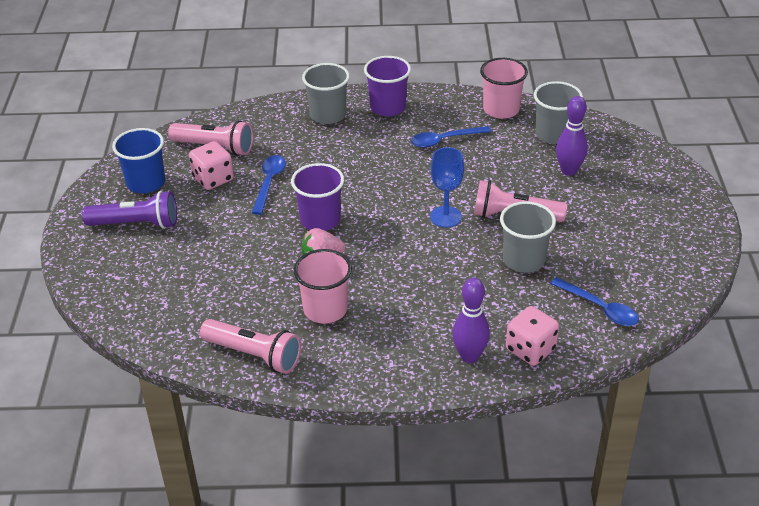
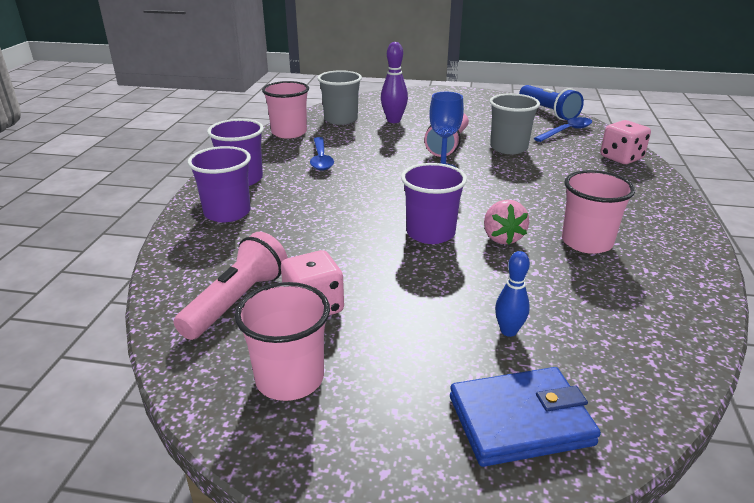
camera: 80 degrees left, 10 degrees down
purple flashlight [82,191,177,229] -> none
blue cup [112,128,165,193] -> pink cup [235,282,330,401]
pink flashlight [200,319,301,374] -> none
blue spoon [252,155,286,215] -> none
grey cup [302,63,350,124] -> purple cup [188,146,251,222]
purple bowling pin [452,278,490,363] -> none
none -> blue wallet [450,367,601,467]
none -> blue bowling pin [495,251,530,337]
none -> blue flashlight [519,85,584,120]

